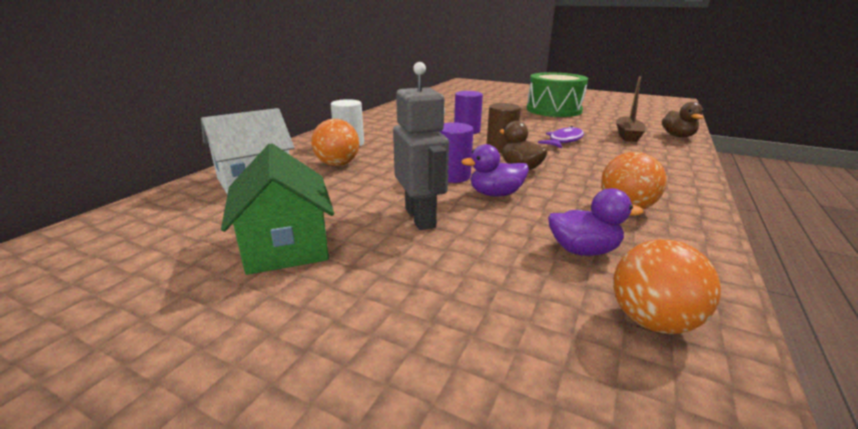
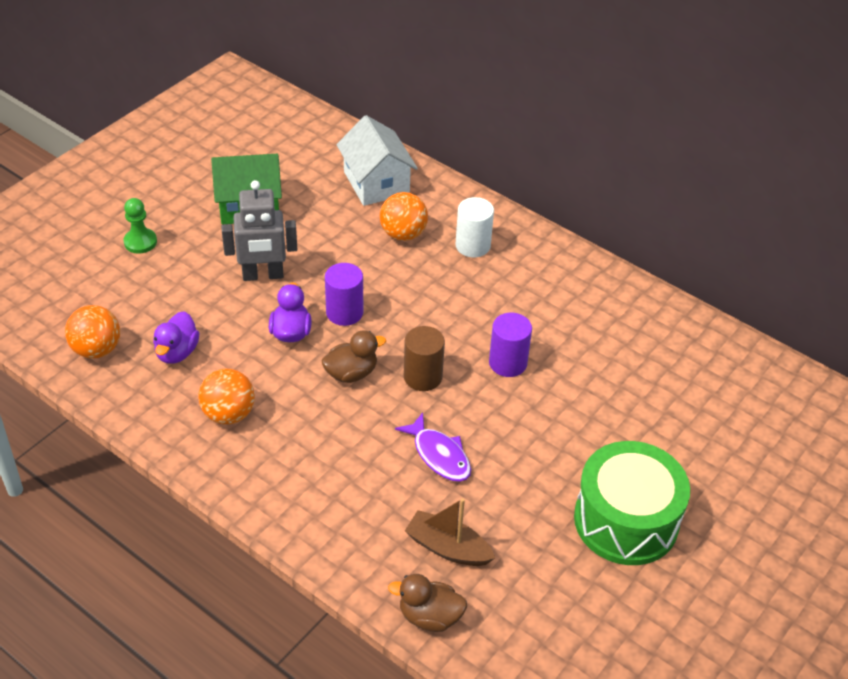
camera: 100 degrees right, 20 degrees up
none -> green pawn [123,198,157,254]

